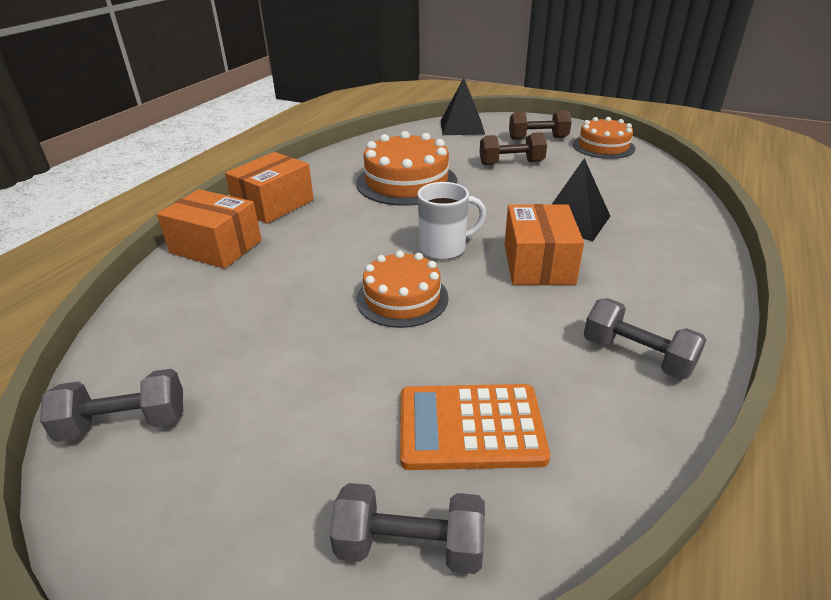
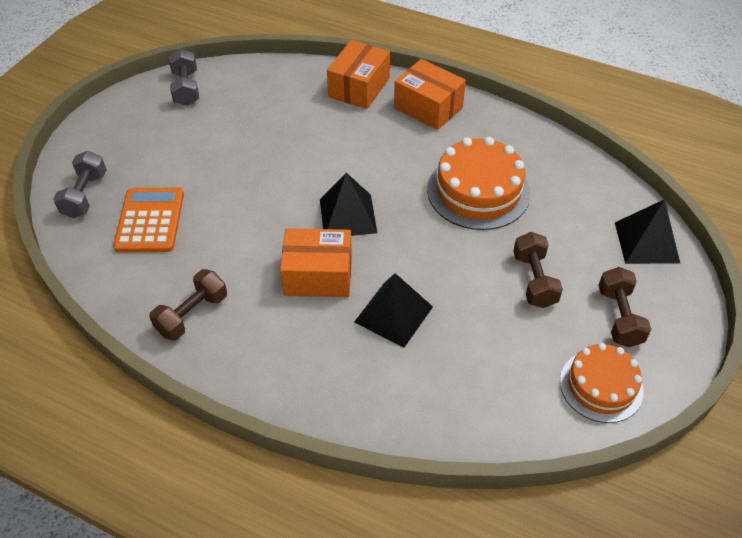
camera: 90 degrees right, 15 degrees up
orange cake [356,251,449,328] -> none
white mug [417,182,486,260] -> black pyramid [320,173,377,236]
grey dumbbell [584,298,706,380] -> brown dumbbell [149,269,227,341]

